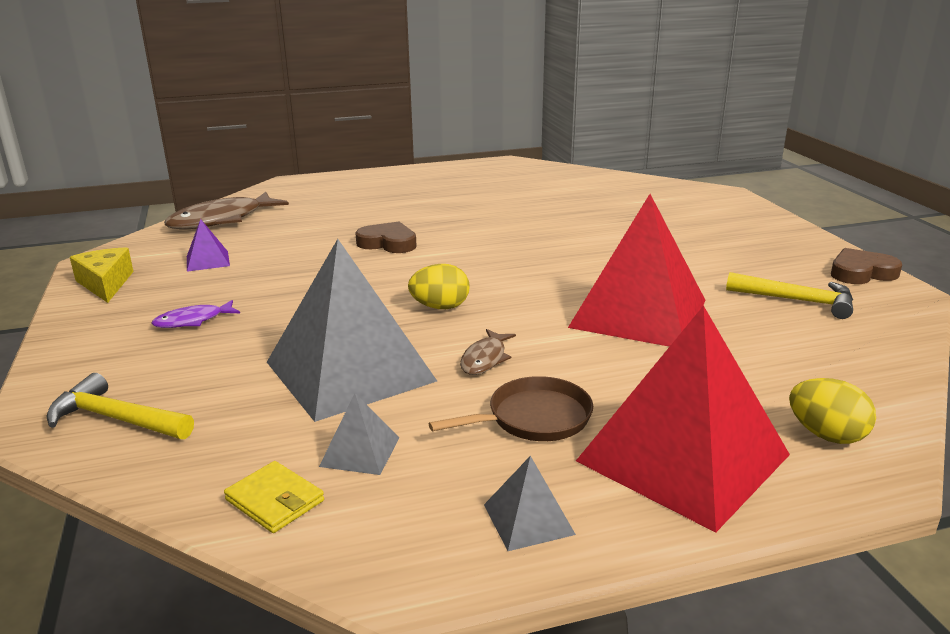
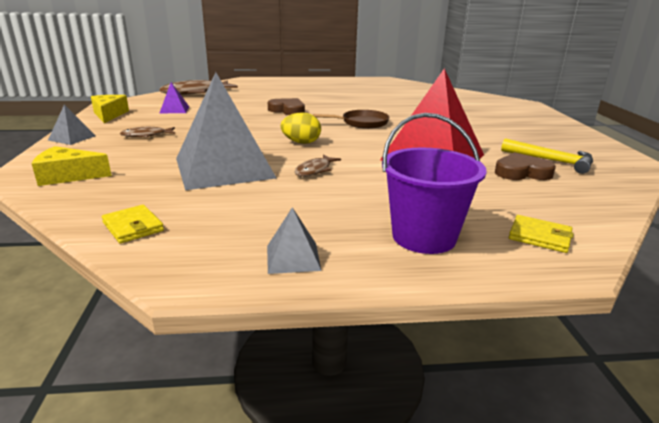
camera: 10 degrees right, 0 degrees up
yellow hammer [46,373,194,439] -> yellow cheese [32,146,112,186]
purple fish [151,300,240,328] -> brown fish [120,127,175,137]
grey pyramid [319,393,400,475] -> grey pyramid moved to [48,105,95,145]
brown pan [428,376,593,441] -> brown pan moved to [313,110,390,129]
red pyramid [576,305,790,533] -> purple bucket [382,113,487,254]
yellow egg [789,378,876,444] -> yellow wallet [509,215,574,253]
brown heart [831,248,902,284] -> brown heart moved to [495,152,556,180]

